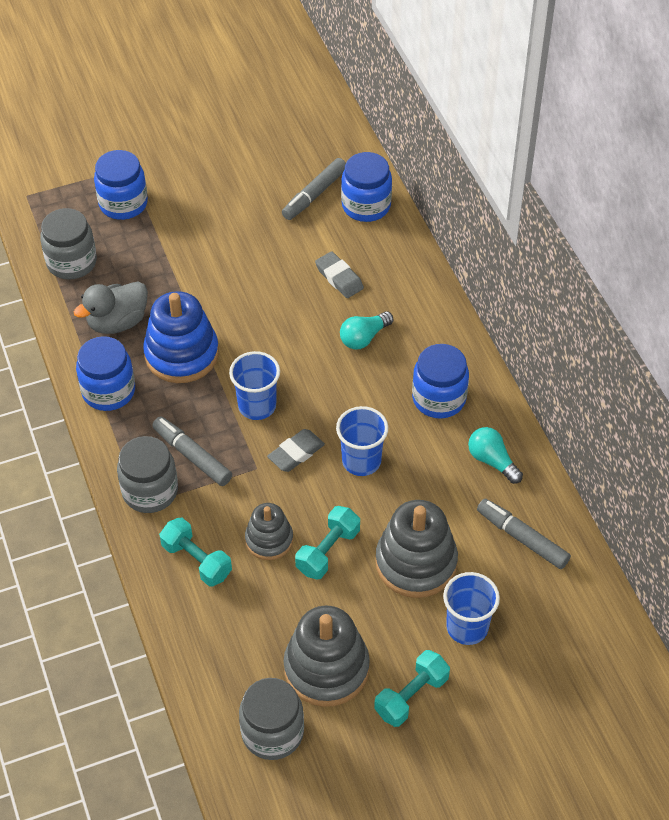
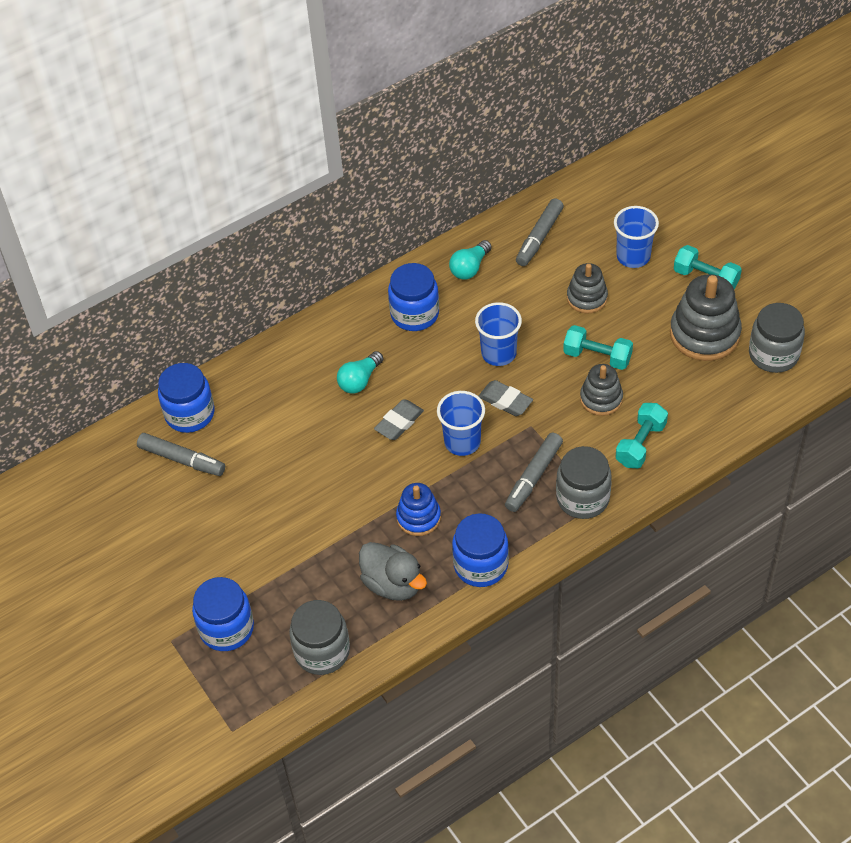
camera: 100 degrees left, 0 degrees up
blue stacking toy [143,291,219,383] -> blue stacking toy [396,483,441,536], size x0.60
grey eraser [315,251,364,298] -> grey eraser moved to [374,399,424,440]
turquoise light bulb [340,311,393,350] -> turquoise light bulb turned 90 degrees clockwise [337,351,384,394]
grey stacking toy [375,500,458,598] -> grey stacking toy [567,263,608,314], size x0.60

